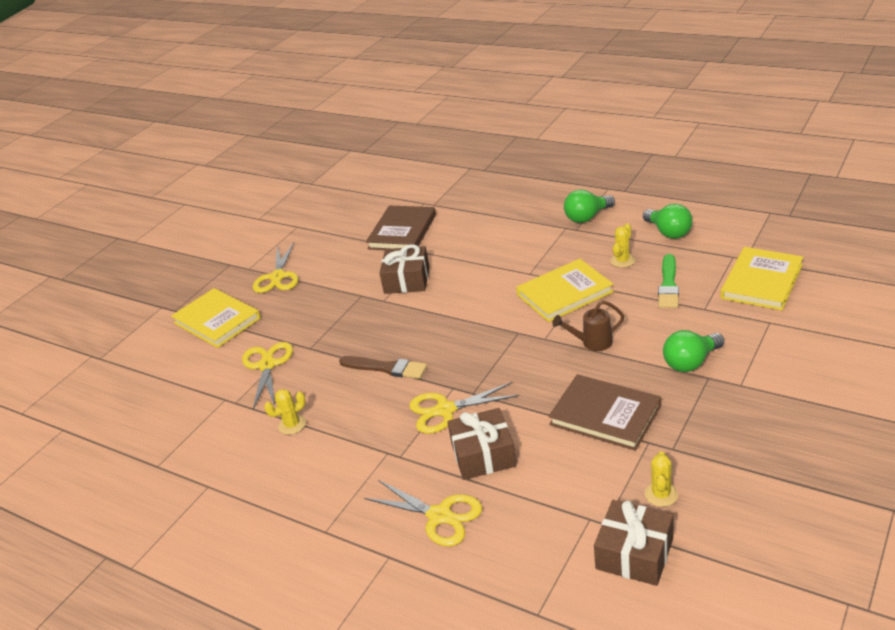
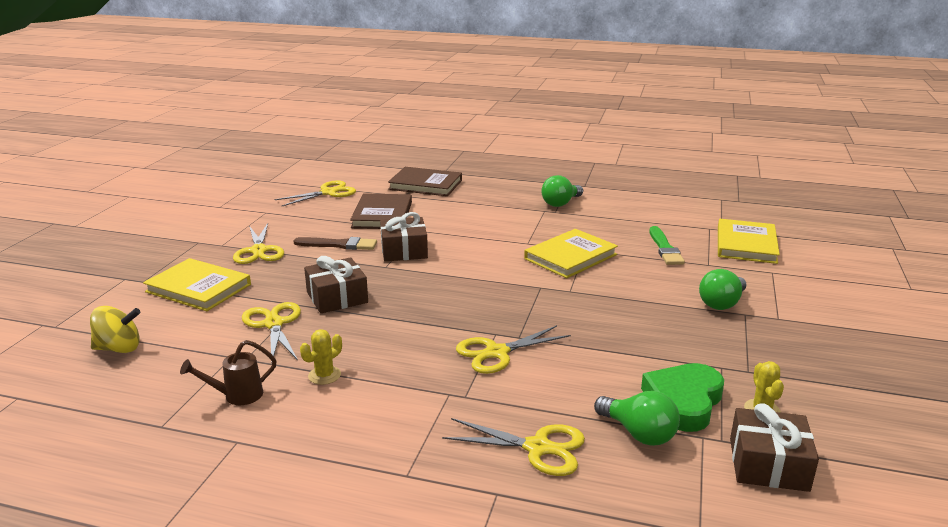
camera: 20 degrees left, 10 degrees down
brown brush [339,356,427,379] -> brown brush moved to [294,237,377,250]
brown gift [447,408,517,480] -> brown gift moved to [304,256,368,313]
brown book [548,374,661,451] -> brown book moved to [388,167,462,196]
brown watering can [553,300,624,351] -> brown watering can moved to [180,340,277,405]
yellow cactus [610,223,635,268] -> none
green light bulb [643,204,693,239] -> green light bulb moved to [594,391,680,446]
none -> yellow spinning top [90,306,141,353]
none -> yellow scissors [274,180,356,206]
none -> green heart [641,363,724,432]

